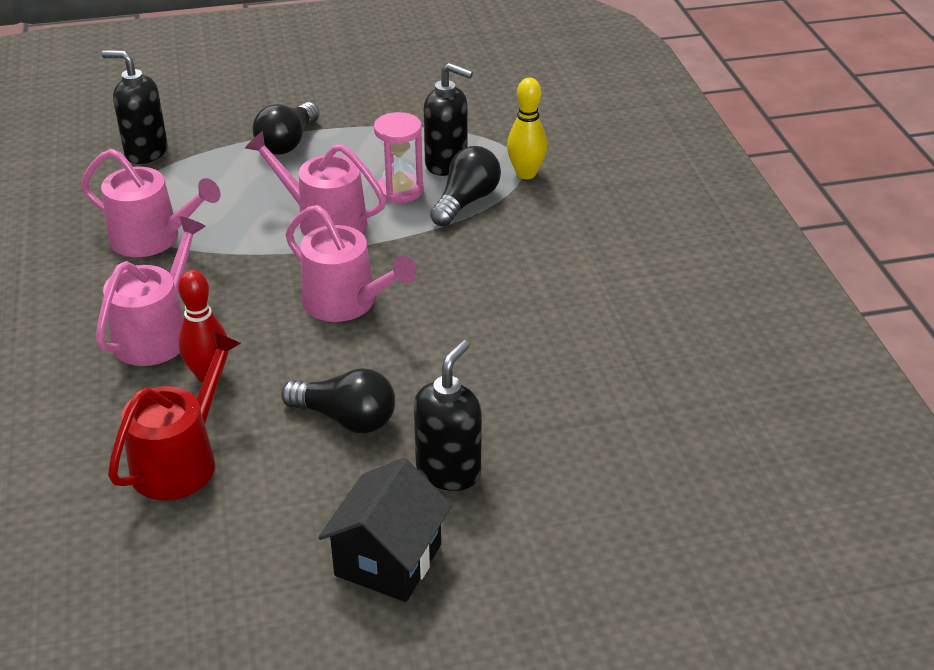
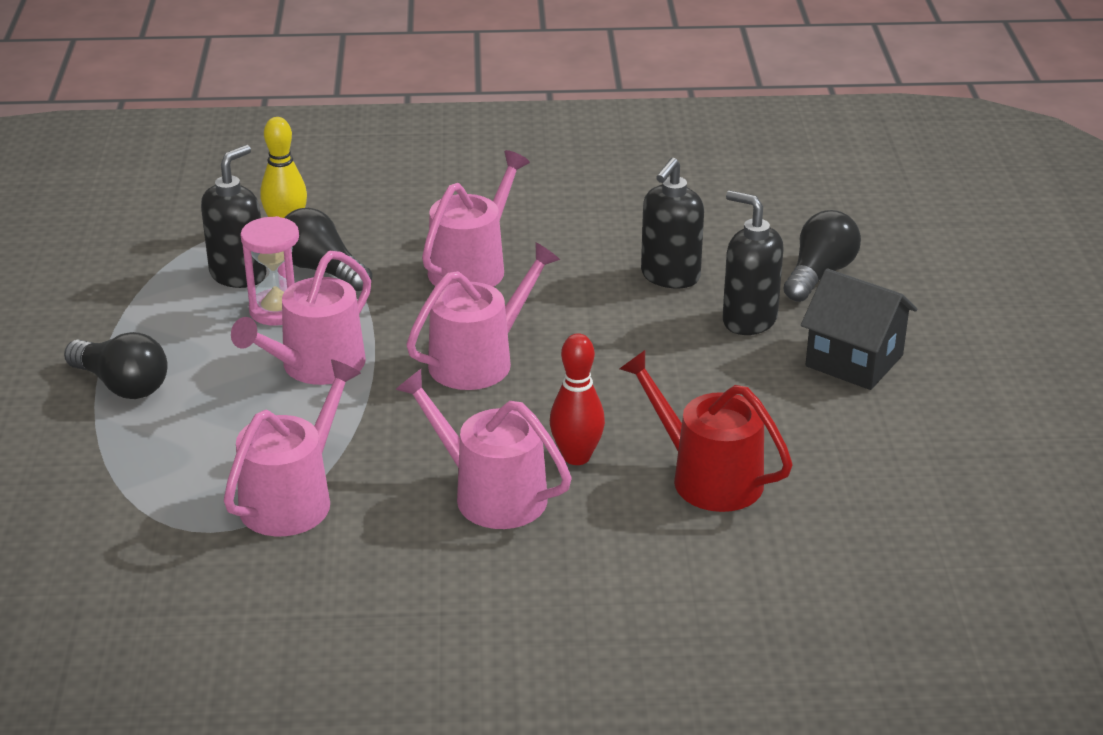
camera: 80 degrees left, 5 degrees down
black soap dispenser [102,50,168,164] -> black soap dispenser moved to [641,158,704,288]
black light bulb [281,368,395,433] -> black light bulb moved to [783,210,861,302]
none -> pink watering can [422,150,530,287]

